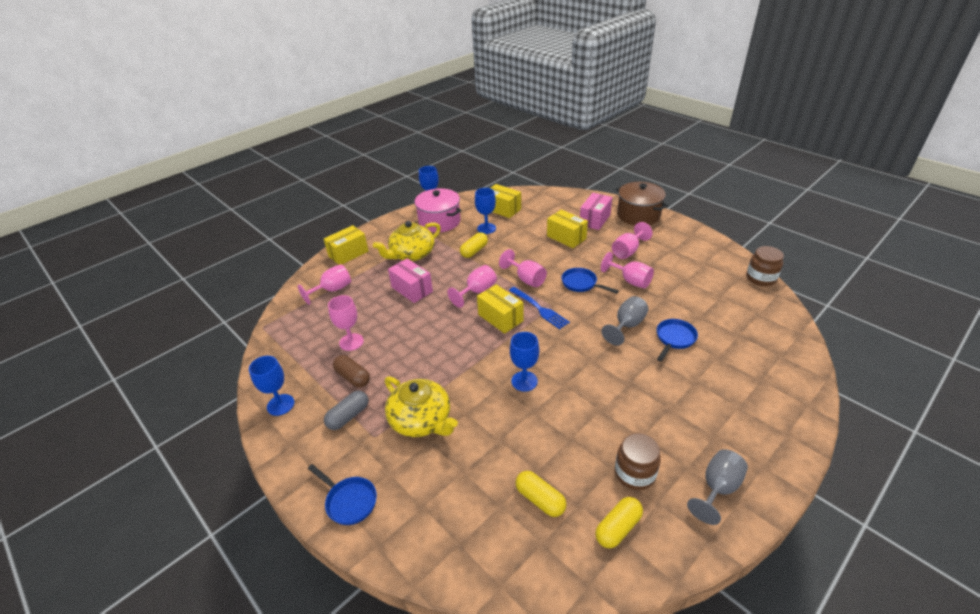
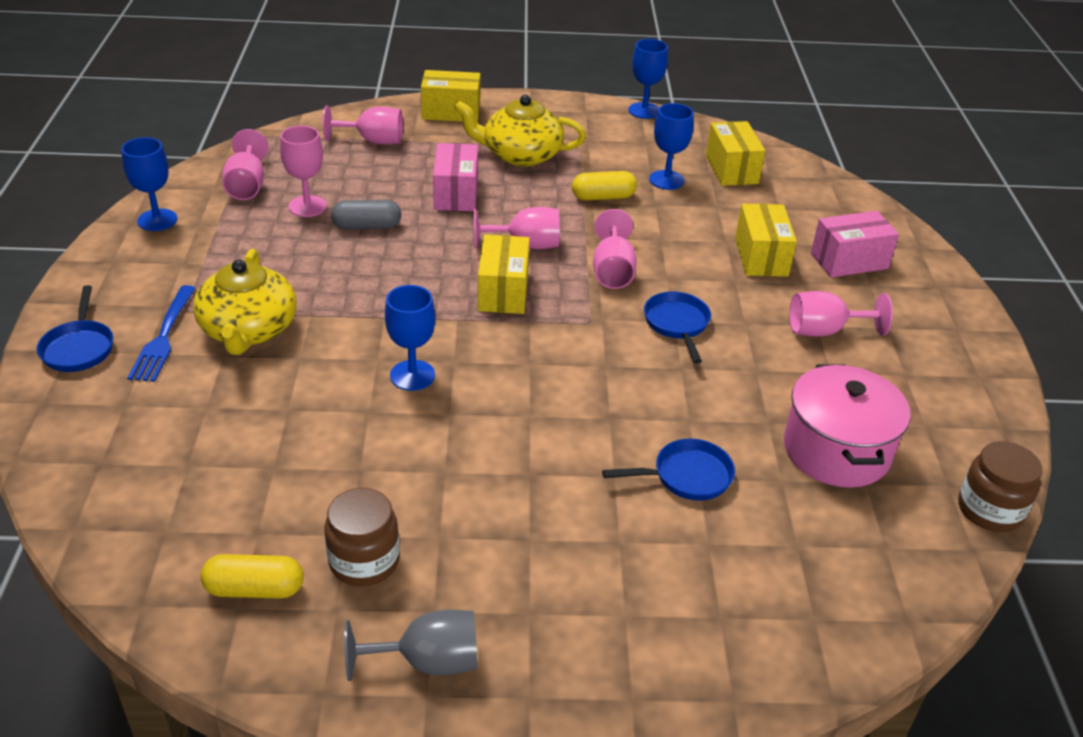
camera: 40 degrees right, 0 degrees up
grey capsule [324,391,368,430] -> grey capsule moved to [331,200,401,229]
brown capsule [333,355,370,387] -> none
pink pot [414,188,461,232] -> pink pot moved to [784,364,910,488]
blue fork [509,287,570,329] -> blue fork moved to [127,285,196,382]
yellow capsule [516,471,566,517] -> none
pink goblet [601,252,654,289] -> pink goblet moved to [222,129,269,200]
grey goblet [601,296,648,346] -> none
brown pot [616,182,668,225] -> none

